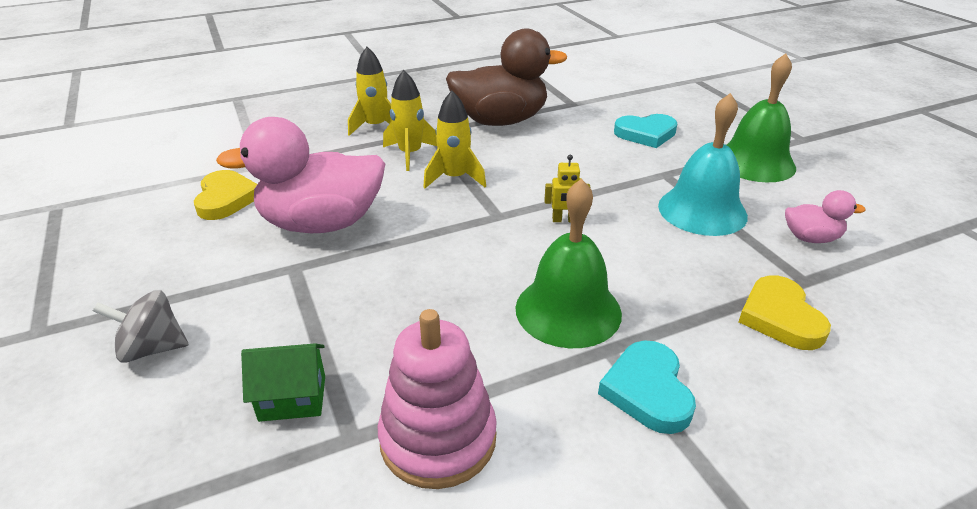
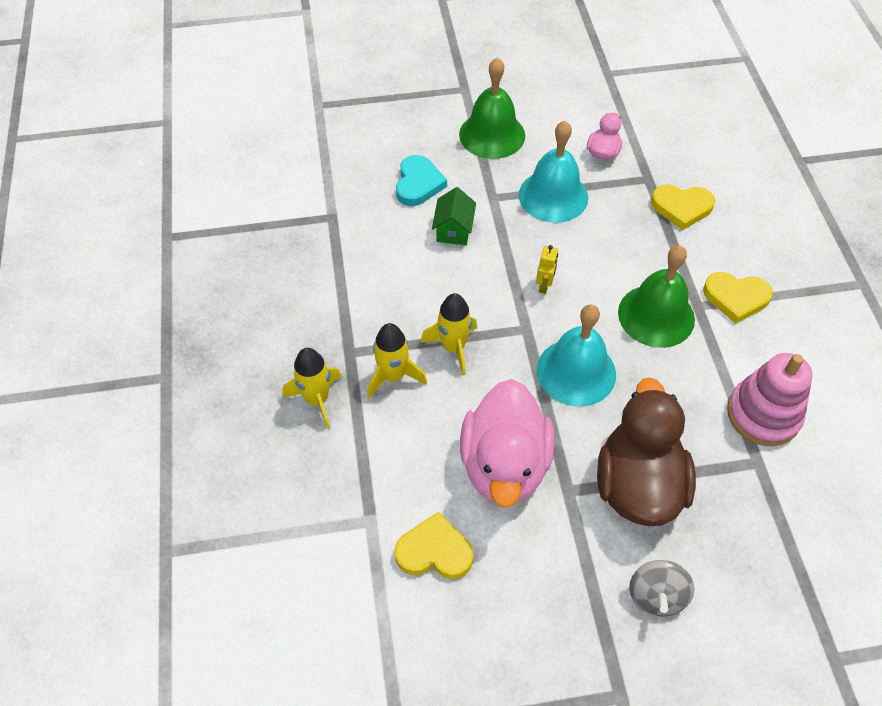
camera: 75 degrees left, 20 degrees up
green house [241,344,325,422] -> green house moved to [432,187,476,245]
brown duck [446,29,567,126] -> brown duck moved to [597,378,696,526]
turquoise heart [598,341,696,434] -> yellow heart [703,272,773,324]
none -> turquoise bell [537,304,616,407]

